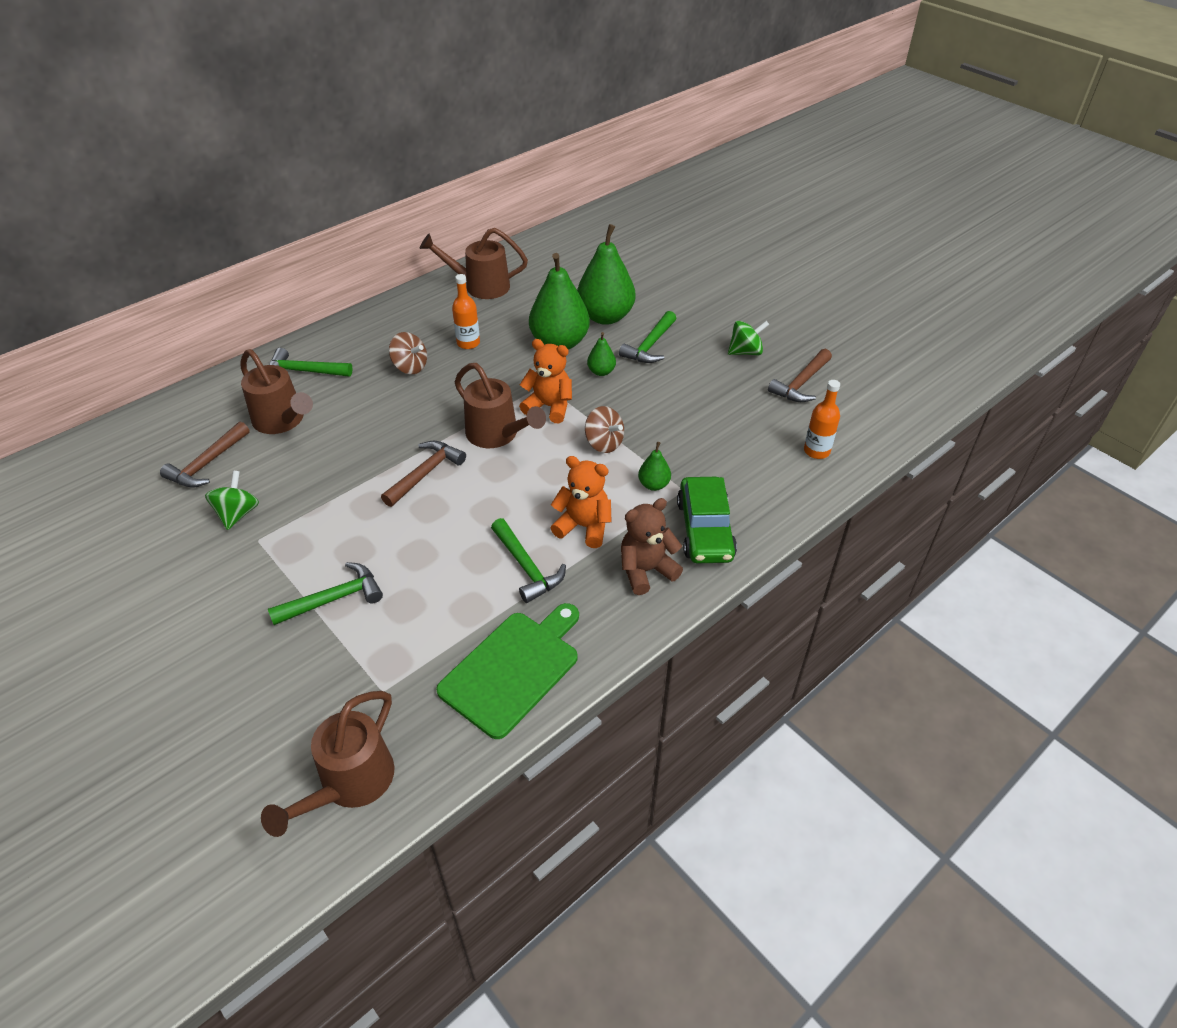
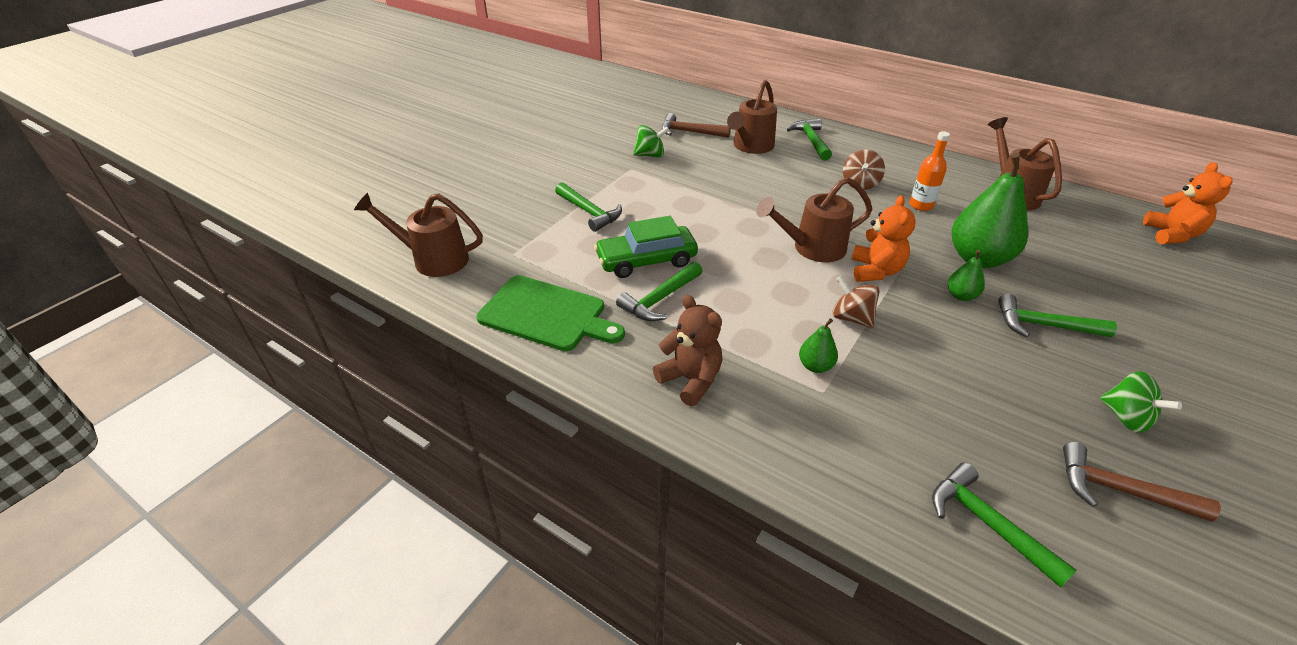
camera: 75 degrees right, 5 degrees down
brown hammer [381,441,466,507] -> none
brown watering can [455,363,546,448] -> brown watering can turned 45 degrees clockwise [756,177,872,262]
orange teddy bear [551,456,612,548] -> orange teddy bear moved to [1143,162,1233,244]
green pear [577,224,635,325] -> none
brown spinning top [585,406,624,453] -> brown spinning top turned 105 degrees clockwise [832,275,880,328]
green car [677,477,737,563] -> green car moved to [594,216,698,278]
orange bottle [804,380,840,459] -> green hammer [932,462,1077,588]

